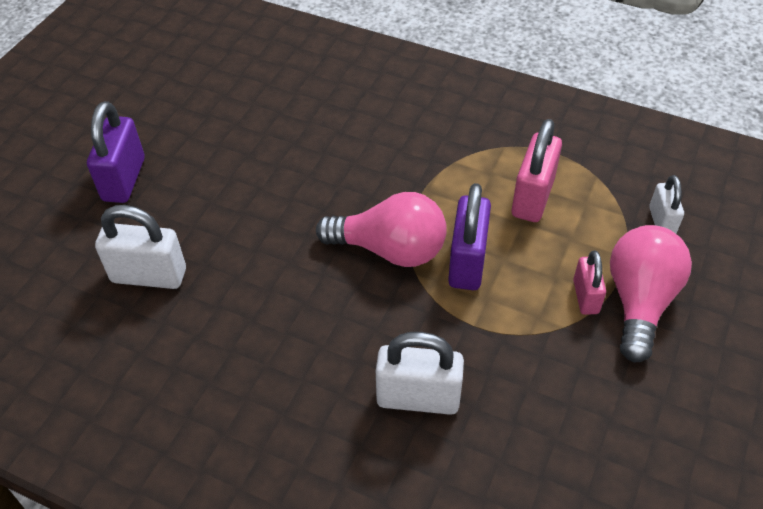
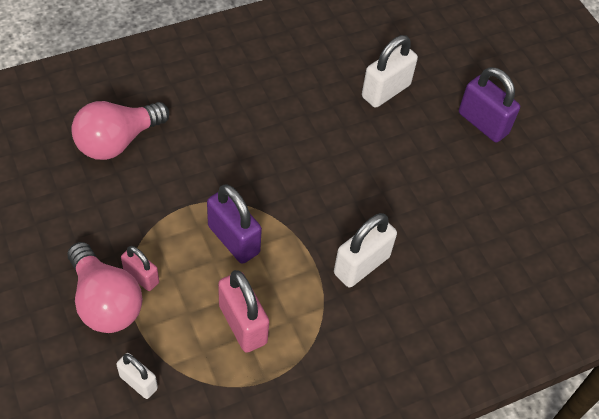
camera: 125 degrees right, 5 degrees up
pink light bulb [316,192,447,267] -> pink light bulb moved to [71,101,169,160]
white padlock [376,332,464,415] -> white padlock moved to [334,213,397,287]

